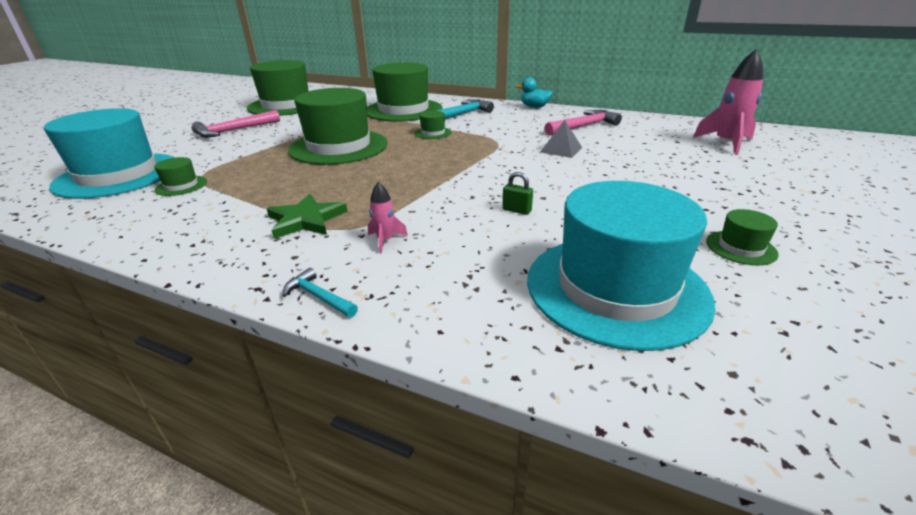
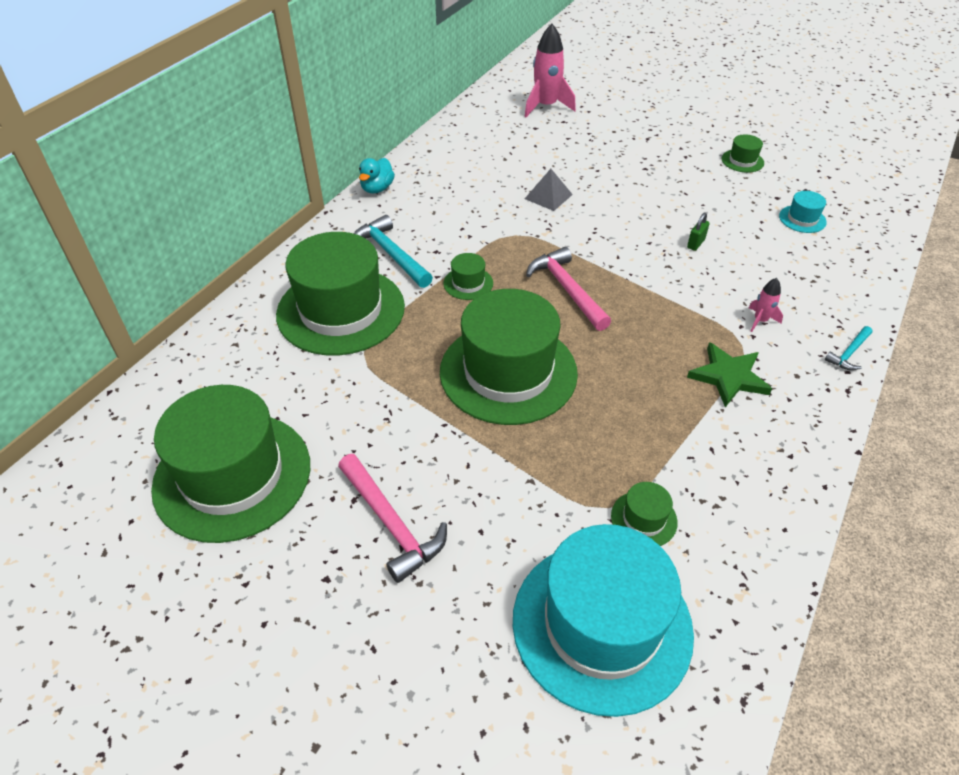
camera: 85 degrees left, 15 degrees up
turquoise hat [527,181,716,351] -> turquoise hat [779,191,827,233], size x0.41
pink hammer [545,110,622,136] -> pink hammer moved to [526,247,611,331]

